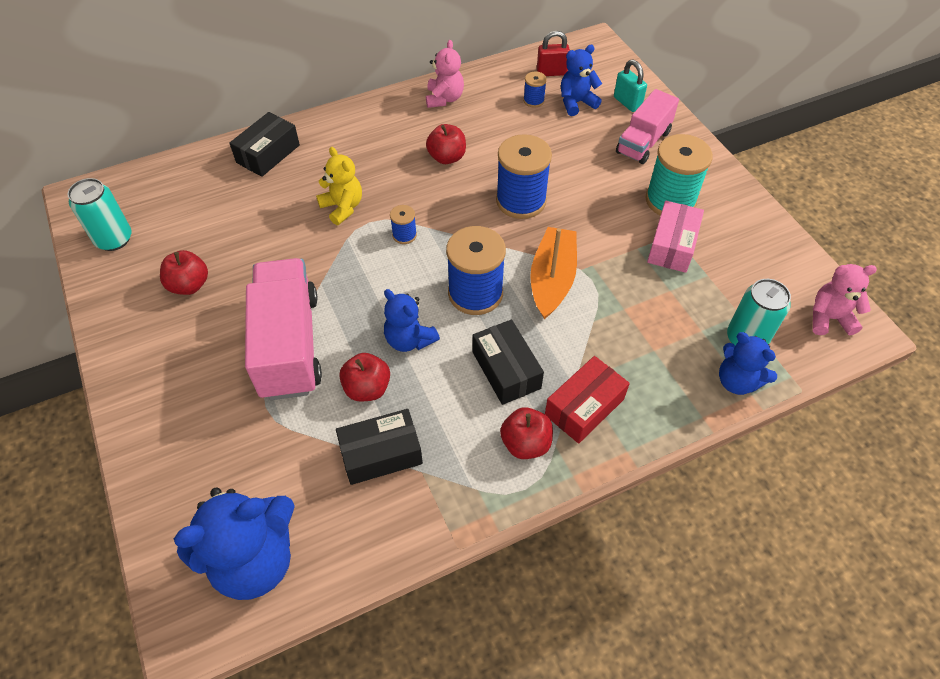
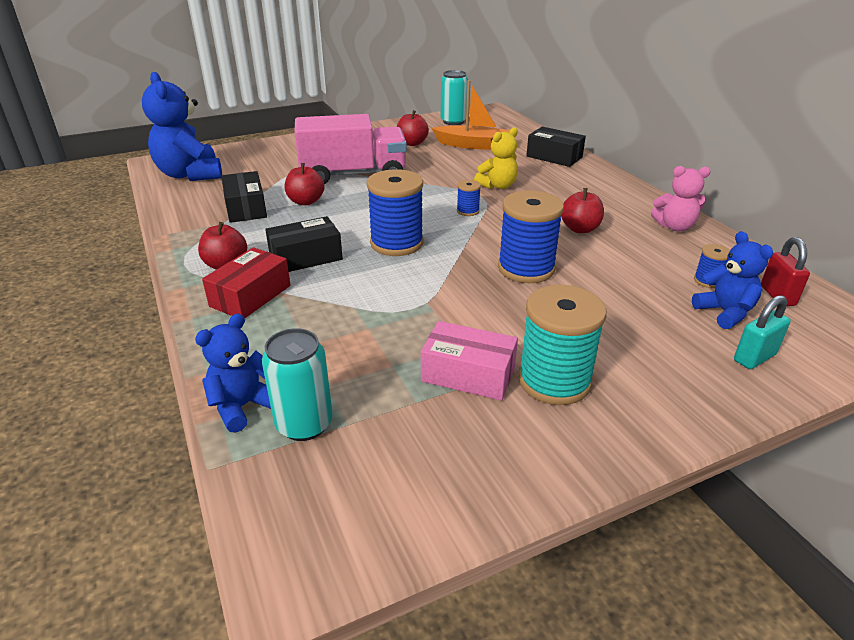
camera: 90 degrees right, 20 degrees down
blue teddy bear [384,289,440,352] -> none
orange boat [530,227,577,319] -> orange boat moved to [432,80,510,150]
red box [545,356,630,444] -> red box turned 75 degrees clockwise [202,247,291,318]
pink truck [616,89,679,164] -> none
pink teddy bear [812,264,877,335] -> none

